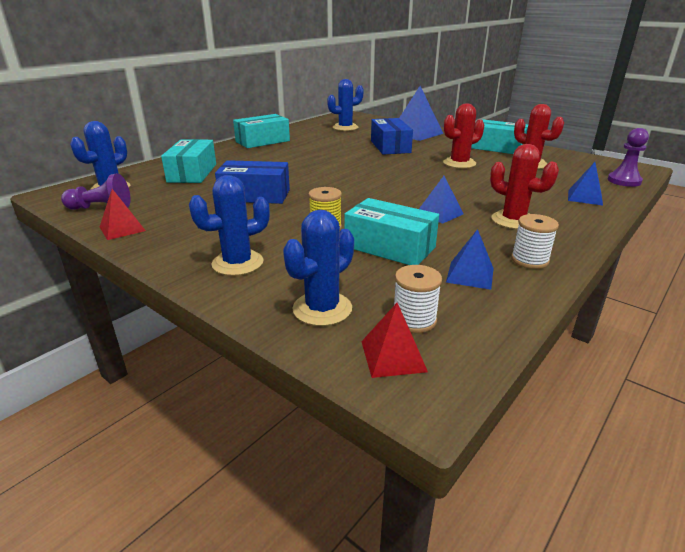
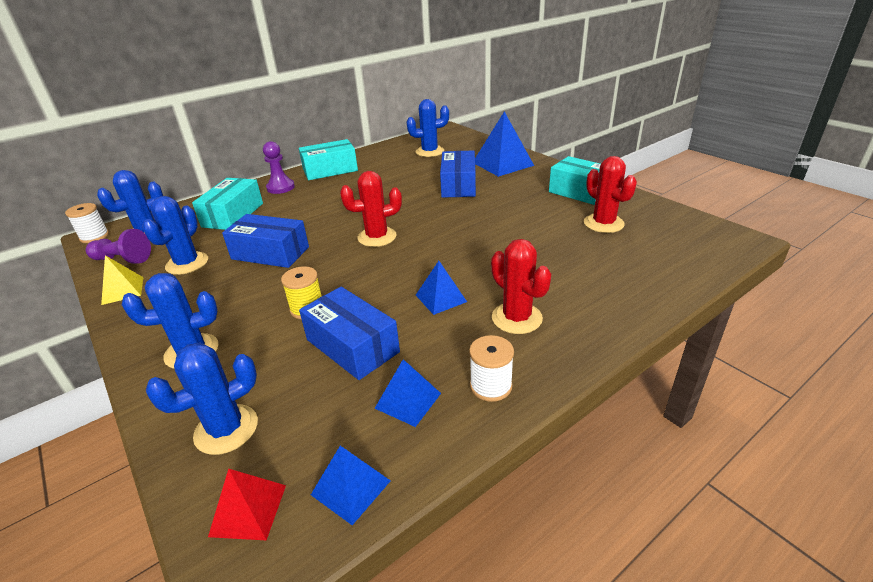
camera: 15 degrees right, 5 degrees up
red pyramid [100,189,146,240] -> yellow pyramid [101,255,143,305]
turquoise box [344,198,439,265] -> blue box [299,287,400,380]
white spool [394,265,442,333] -> white spool moved to [65,203,109,243]
red cactus [443,103,484,169] -> red cactus moved to [340,171,402,247]
blue pyramid [568,162,603,206] -> blue pyramid moved to [311,446,391,525]
purple pawn [608,128,649,187] -> purple pawn moved to [263,141,295,194]
none -> blue cactus [142,196,208,275]

